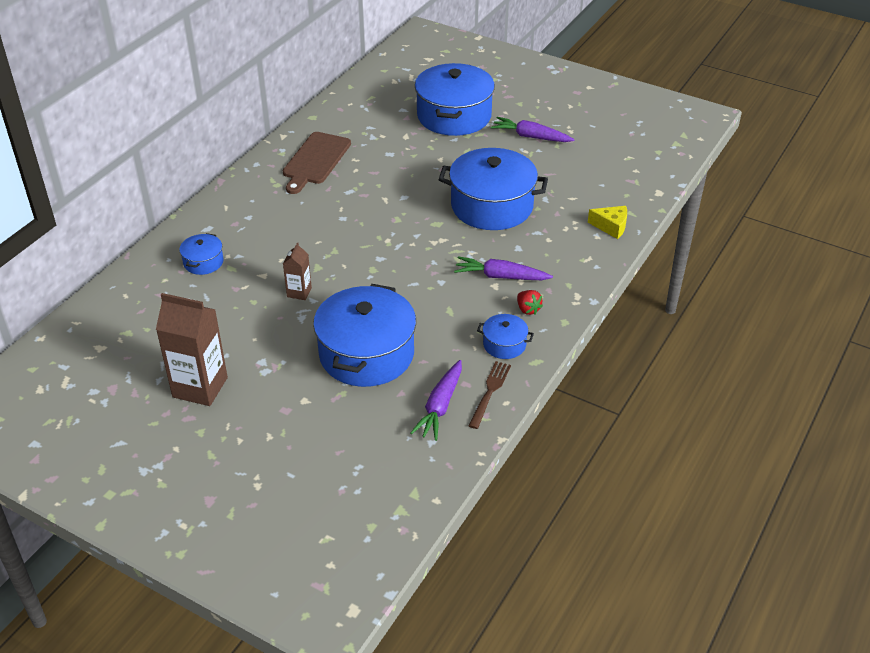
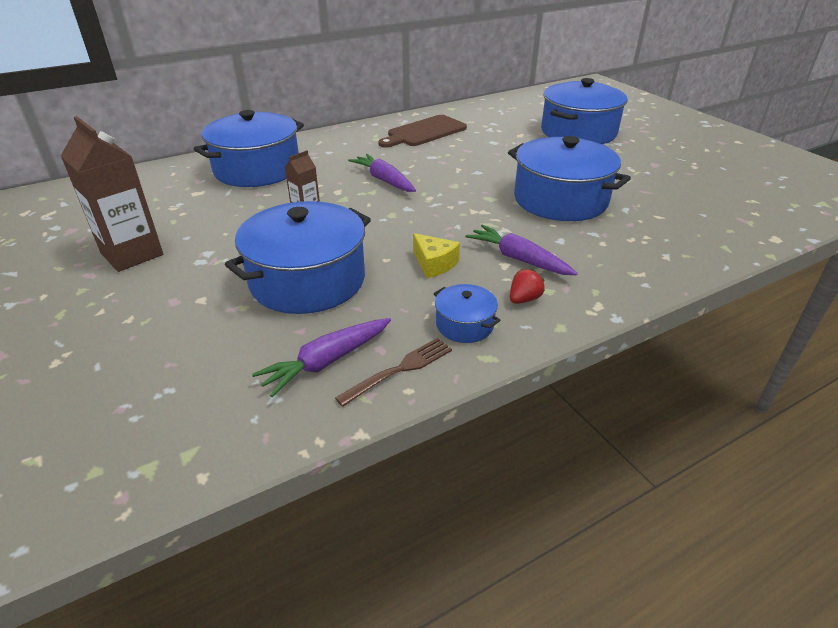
camera: 30 degrees right, 5 degrees down
blue pot [179,233,223,275] -> blue pot [194,110,304,187], size x2.19
purple carrot [491,117,574,142] -> purple carrot moved to [348,154,416,192]
red strawberry [517,290,543,315] -> red strawberry turned 135 degrees counterclockwise [510,269,545,304]
yellow cheese [588,206,627,239] -> yellow cheese moved to [413,233,460,278]

